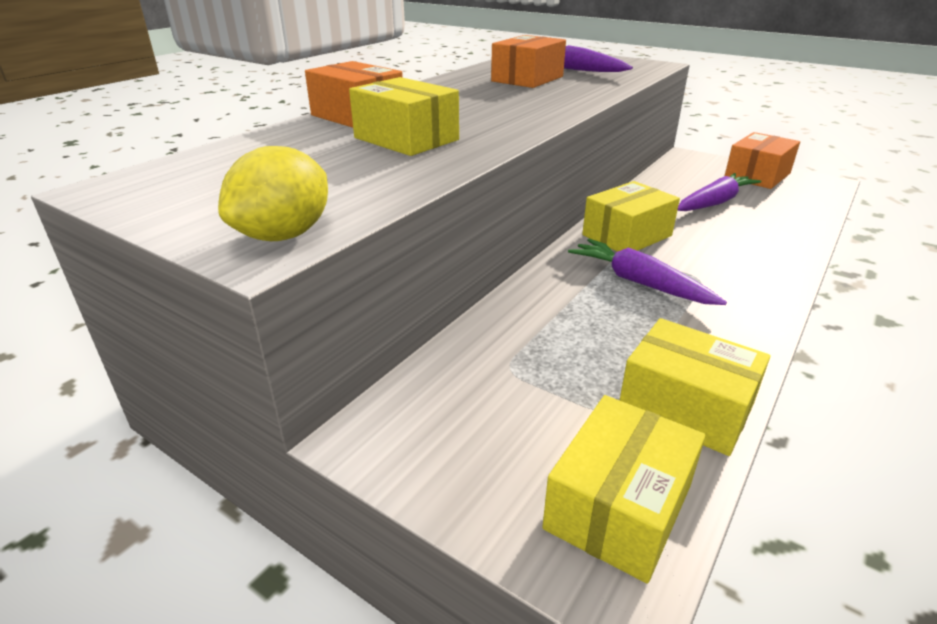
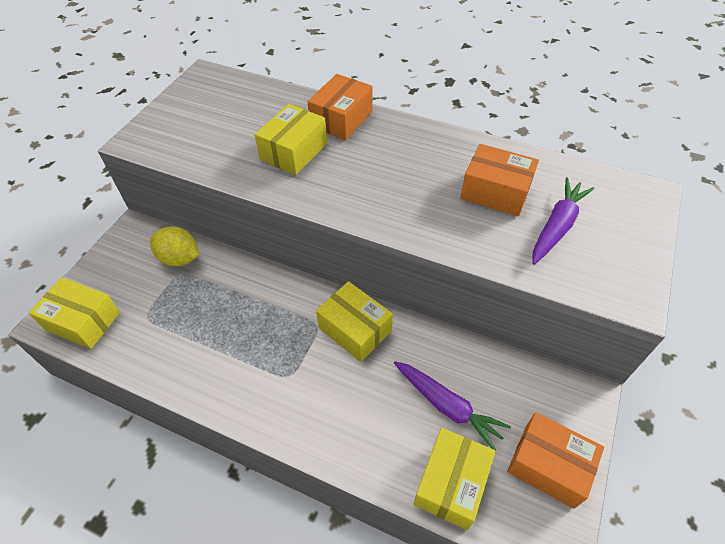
camera: 80 degrees right, 20 degrees up
yellow lemon [218,146,328,241] -> yellow lemon moved to [150,227,199,267]
purple carrot [568,239,727,305] -> none
yellow box [620,318,771,456] -> yellow box moved to [414,428,496,530]

